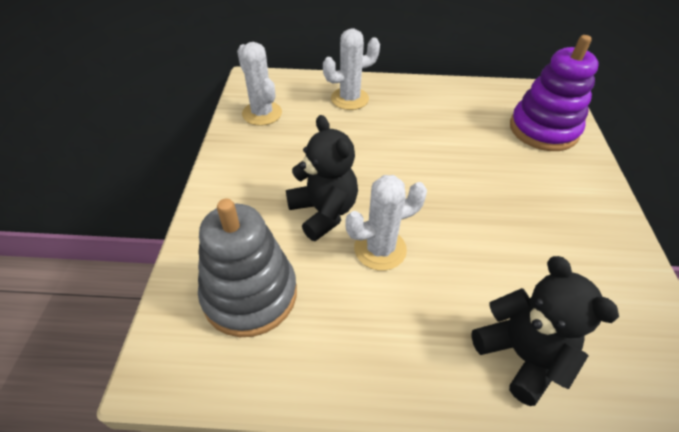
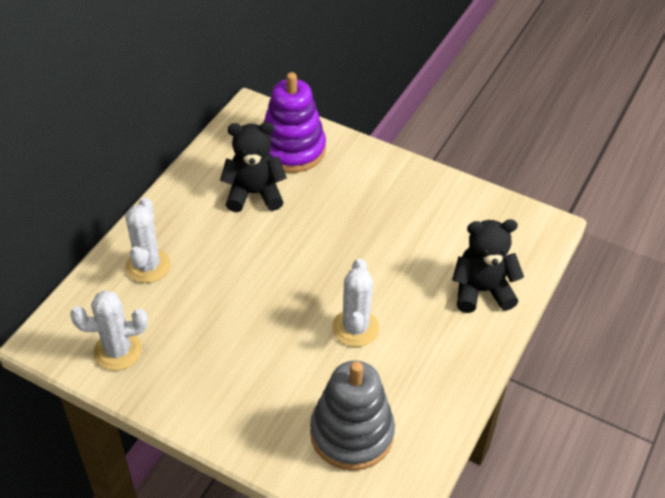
camera: 65 degrees left, 0 degrees up
black teddy bear [286,115,358,241] -> black teddy bear moved to [220,122,287,212]

